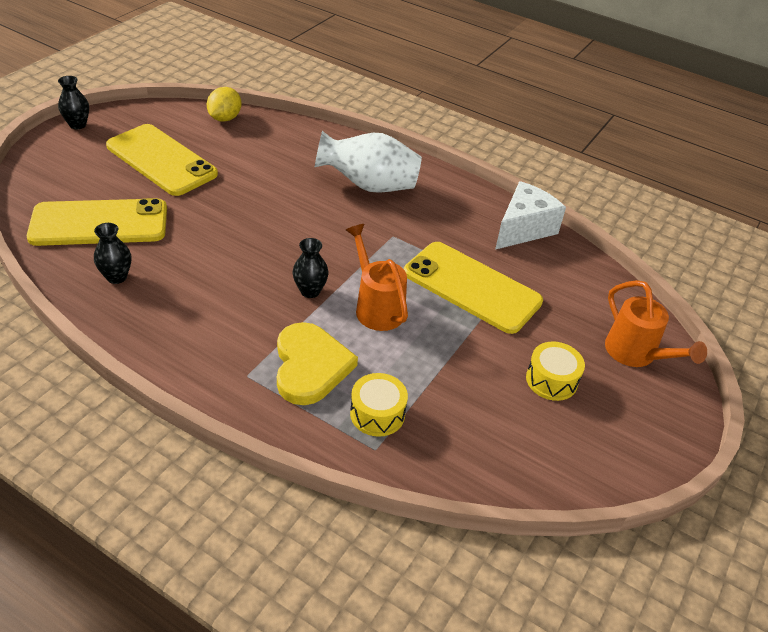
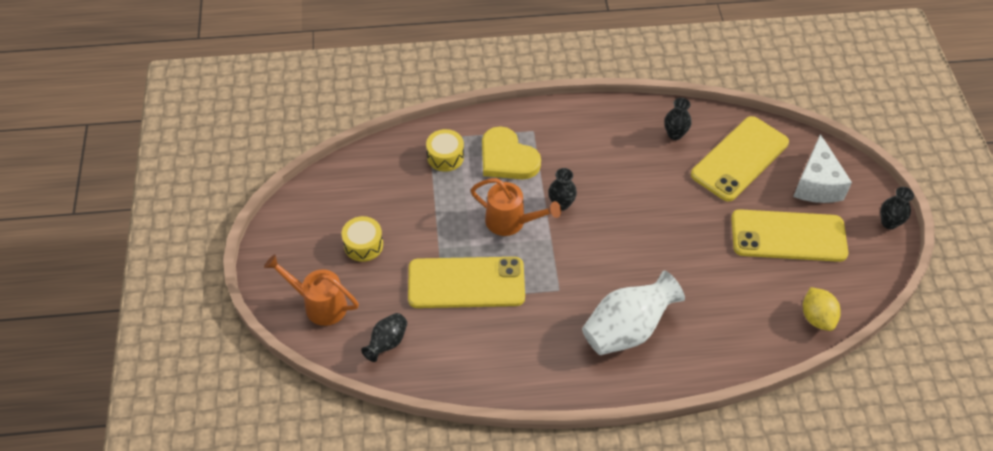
camera: 145 degrees right, 10 degrees up
white cheese [495,181,566,250] -> white cheese moved to [793,134,852,203]
none -> black vase [361,313,407,362]

